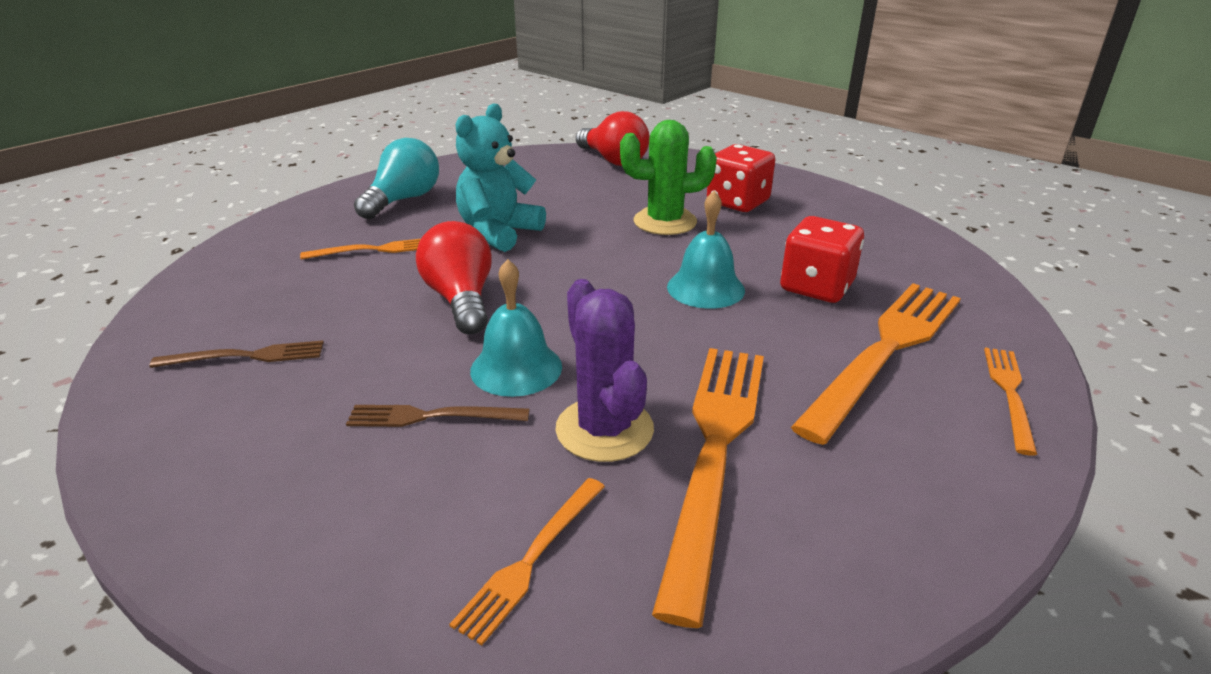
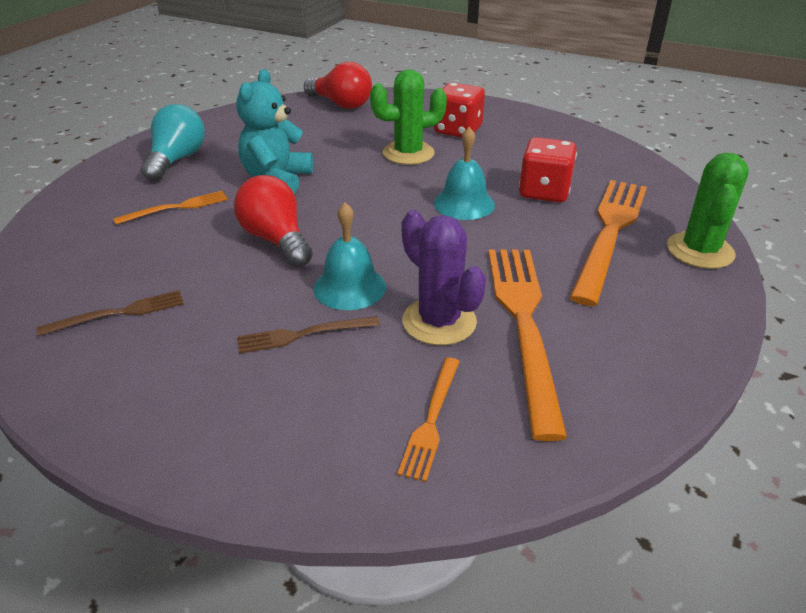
camera: 15 degrees left, 5 degrees up
orange fork [984,348,1038,456] -> green cactus [667,153,749,269]

